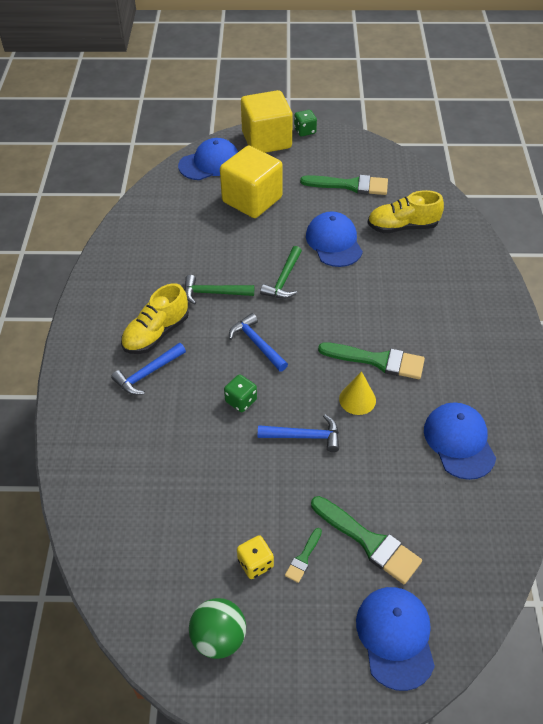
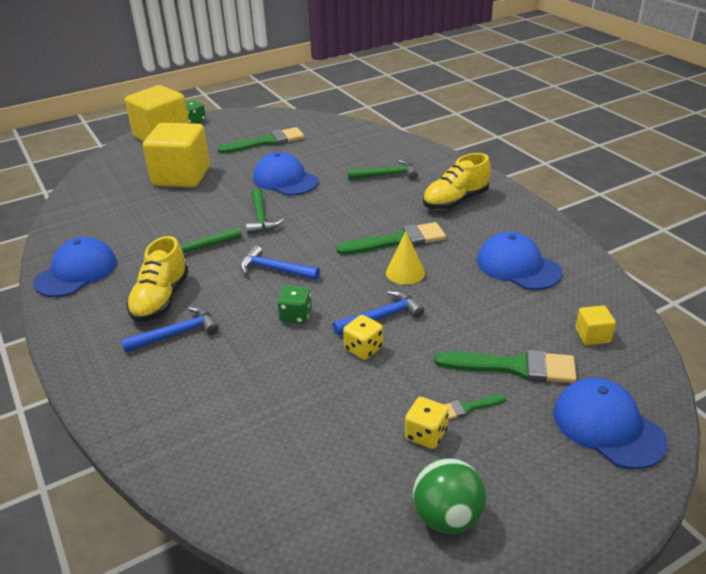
camera: 30 degrees left, 15 degrees down
blue hammer [111,343,186,395] -> blue hammer turned 135 degrees counterclockwise [121,307,219,353]
blue cap [178,138,238,180] -> blue cap moved to [33,237,117,297]
green brush [285,528,322,583] -> green brush turned 75 degrees clockwise [444,394,506,420]
yellow shoe [368,190,444,233] -> yellow shoe moved to [423,153,491,210]
none -> yellow dice [343,315,383,360]
none -> green hammer [347,160,418,180]
none -> yellow cube [575,305,616,345]

